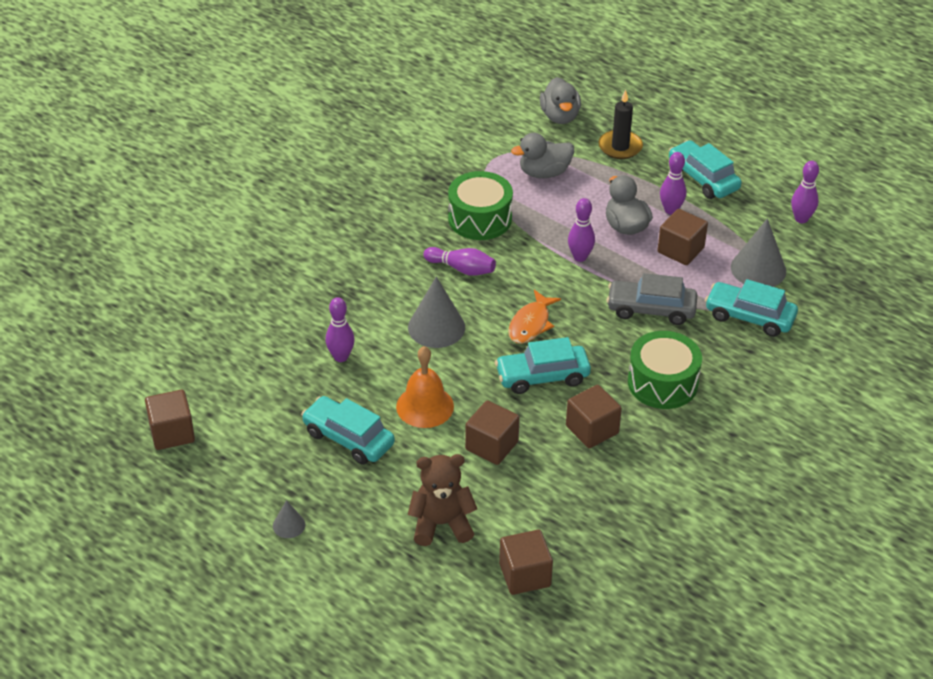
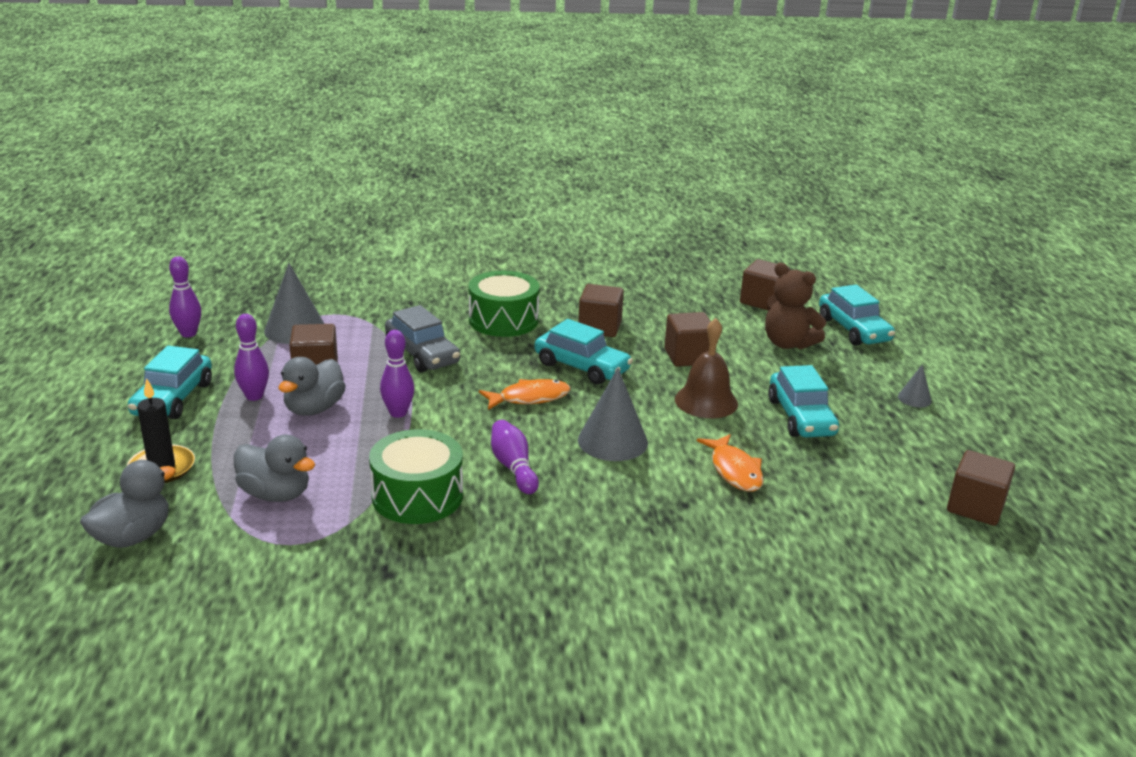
camera: 135 degrees left, 15 degrees down
purple bowling pin [325,297,355,362] -> orange fish [697,434,764,492]
orange bell [396,346,454,428] -> brown bell [675,318,738,418]
turquoise car [705,279,798,337] -> turquoise car moved to [819,285,895,346]

